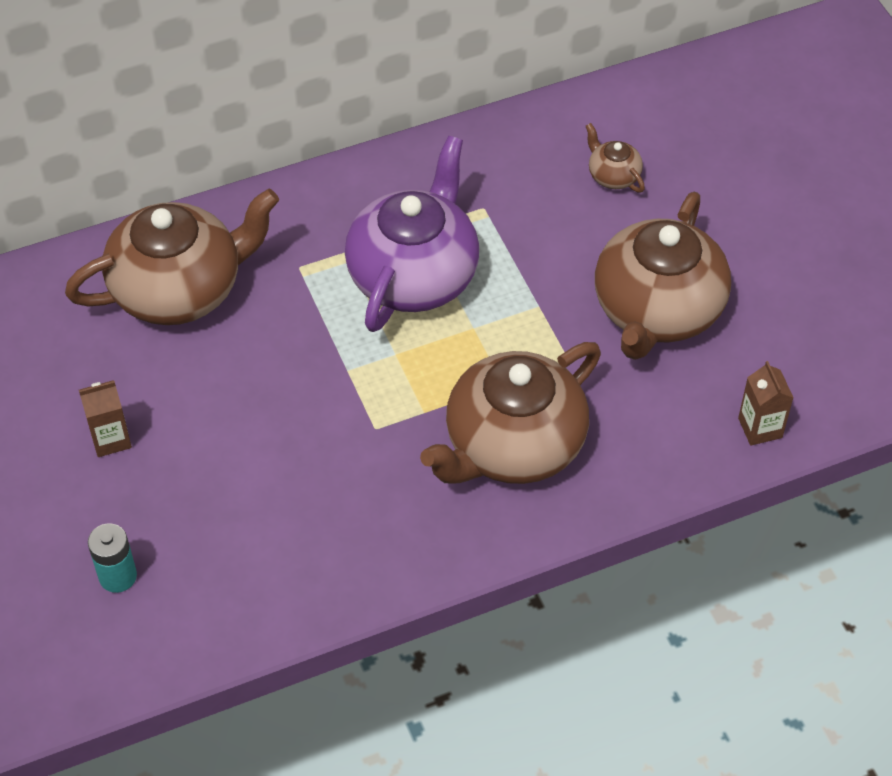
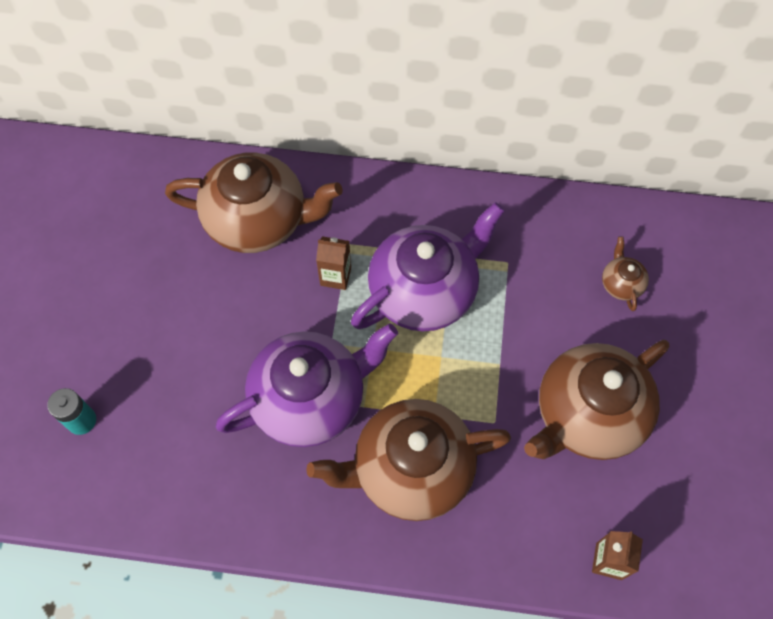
camera: 30 degrees right, 10 degrees up
brown carton [79,380,132,457] -> brown carton moved to [316,236,351,290]
none -> purple teapot [216,323,398,447]

